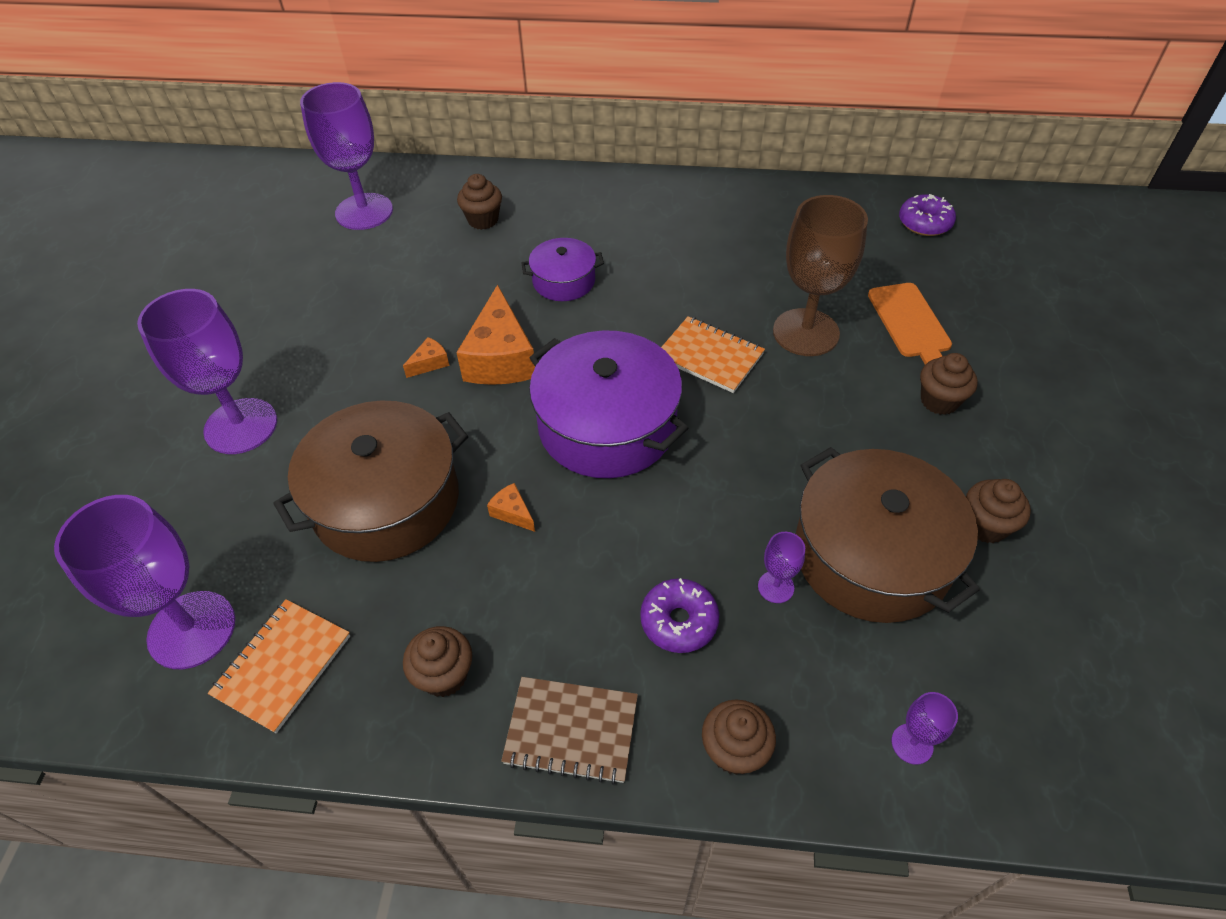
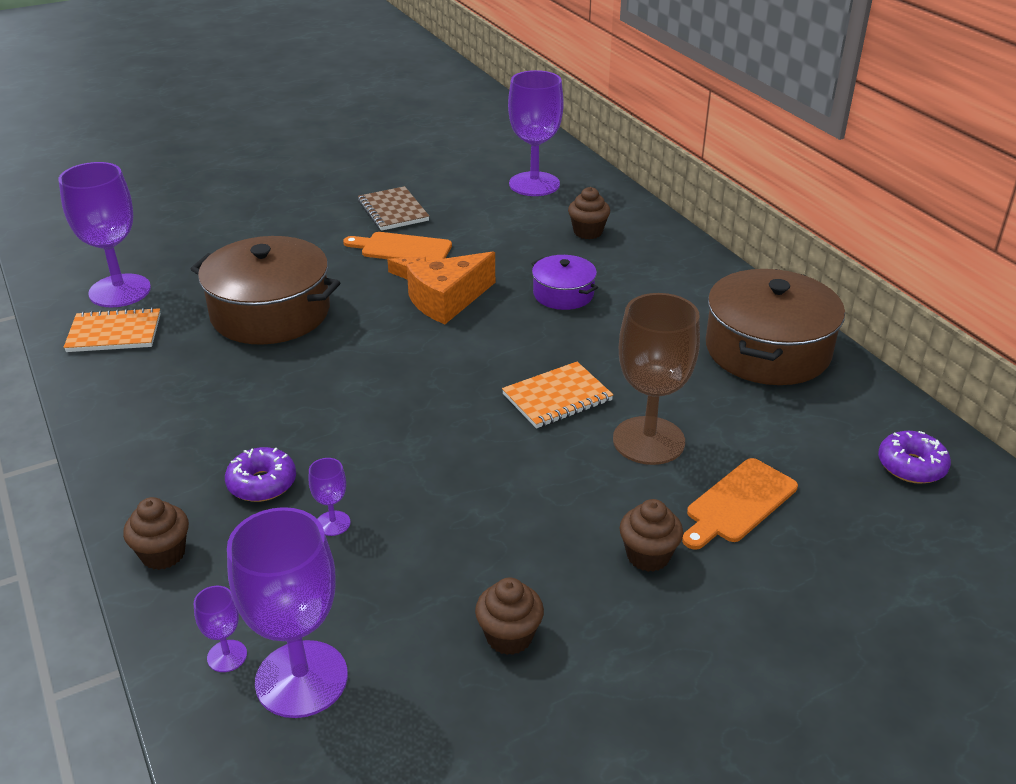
camera: 55 degrees right, 15 degrees down
purple goblet [137,289,277,454] -> purple goblet moved to [227,507,348,718]
brown cupcake [403,626,472,697] -> none
orange cheese [487,483,535,532] -> none
brown notebook [501,677,638,784] -> brown notebook moved to [358,186,429,231]
purple pot [529,330,688,478] -> none
orange notebook [661,316,765,393] -> orange notebook turned 60 degrees clockwise [502,362,613,429]
brown pot [796,447,980,623] -> brown pot moved to [706,269,845,385]
none -> orange cutting board [343,232,452,261]

